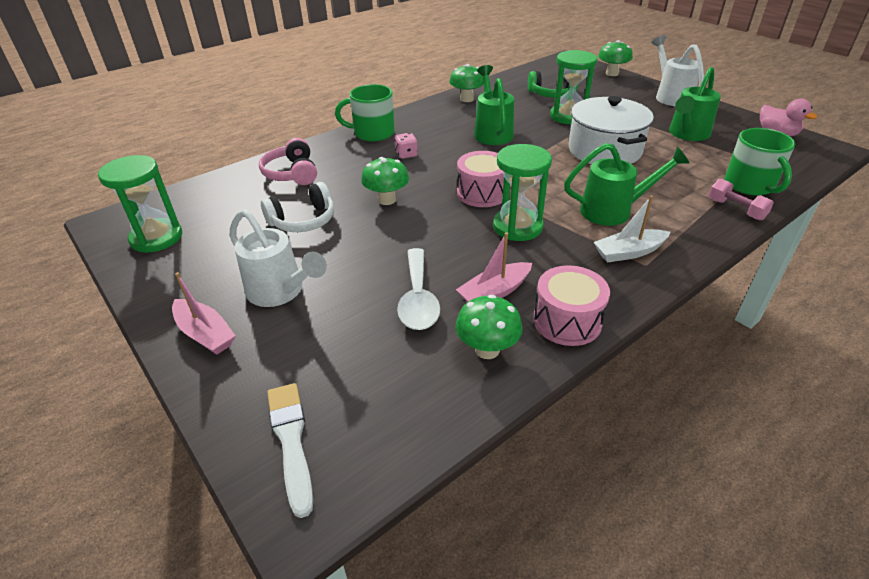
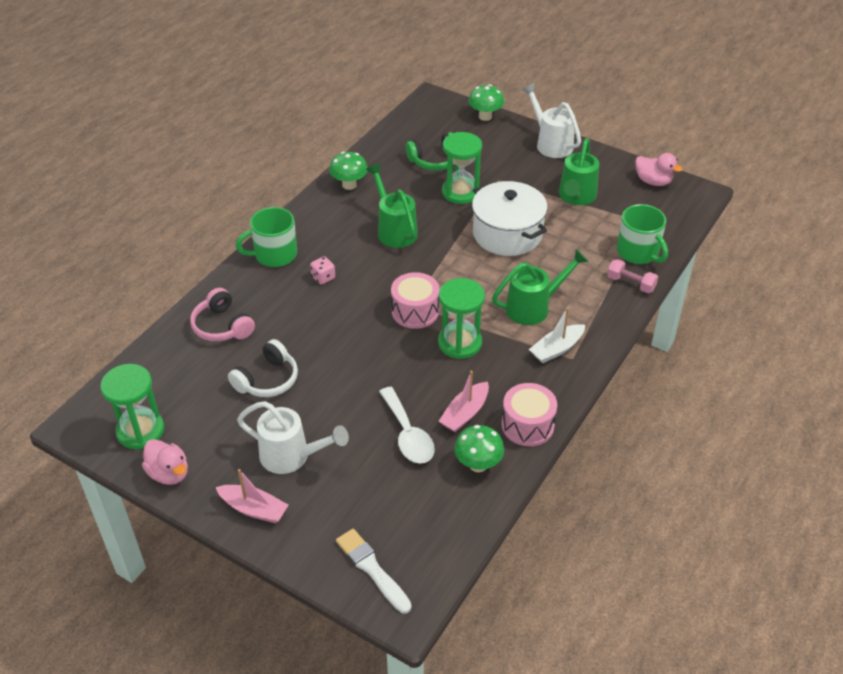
camera: 20 degrees left, 5 degrees up
green mushroom [361,157,409,205] -> none
none -> pink duck [142,439,188,485]

